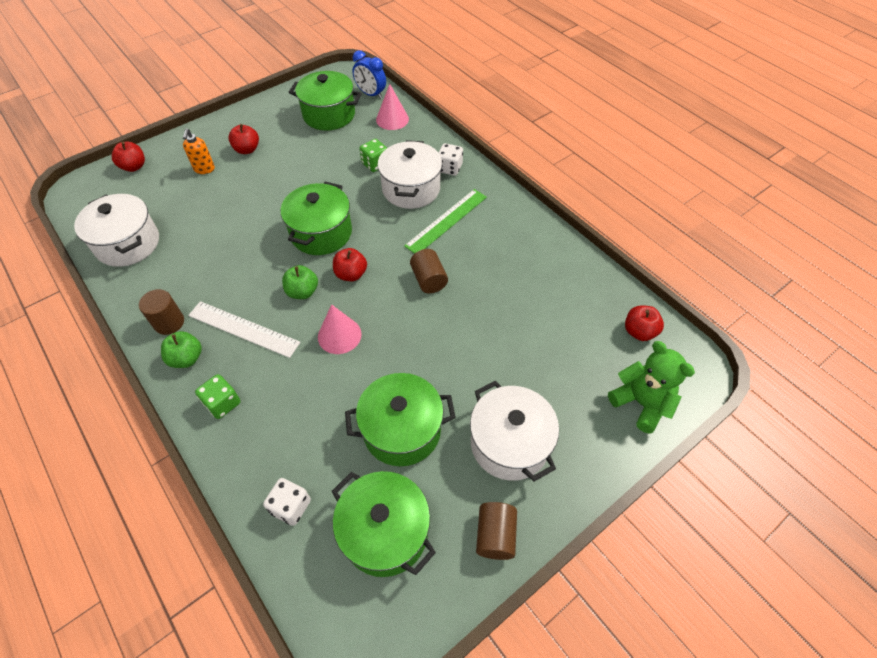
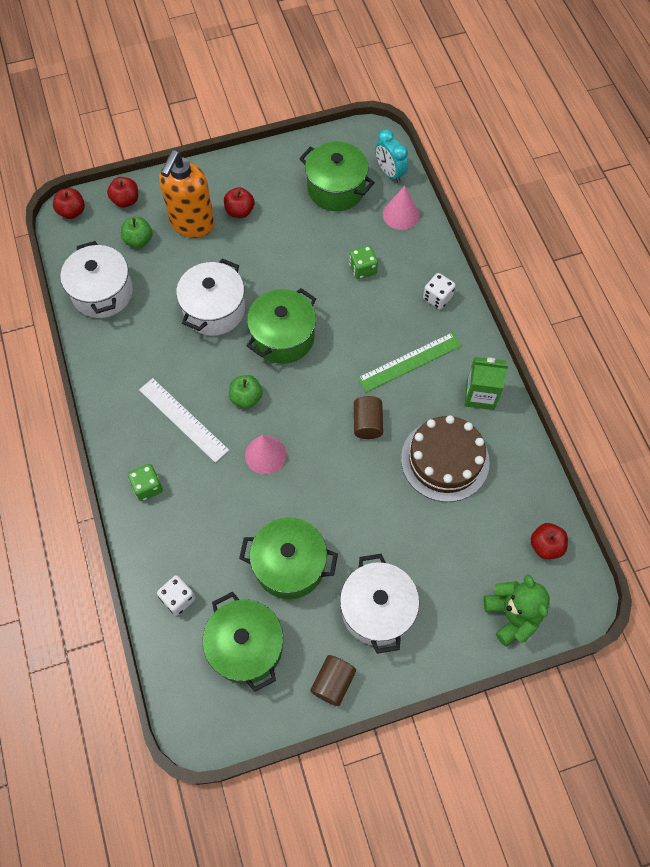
camera: 20 degrees right, 10 degrees up
brown cylinder [139,289,184,335] -> none
green apple [161,331,202,368] -> green apple moved to [121,217,153,248]
orange soap dispenser [183,129,215,174] -> orange soap dispenser [159,150,214,238], size x2.10
red apple [333,248,367,281] -> red apple moved to [53,188,85,219]
blue clock [353,50,386,99] -> turquoise clock [375,129,408,183]
white pot [377,140,442,209] -> white pot moved to [176,258,245,336]
none -> brown cake [401,415,490,502]
none -> green carton [465,357,508,410]

